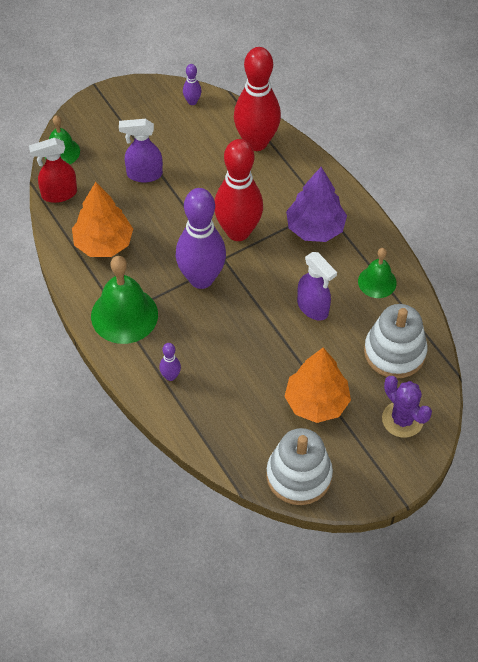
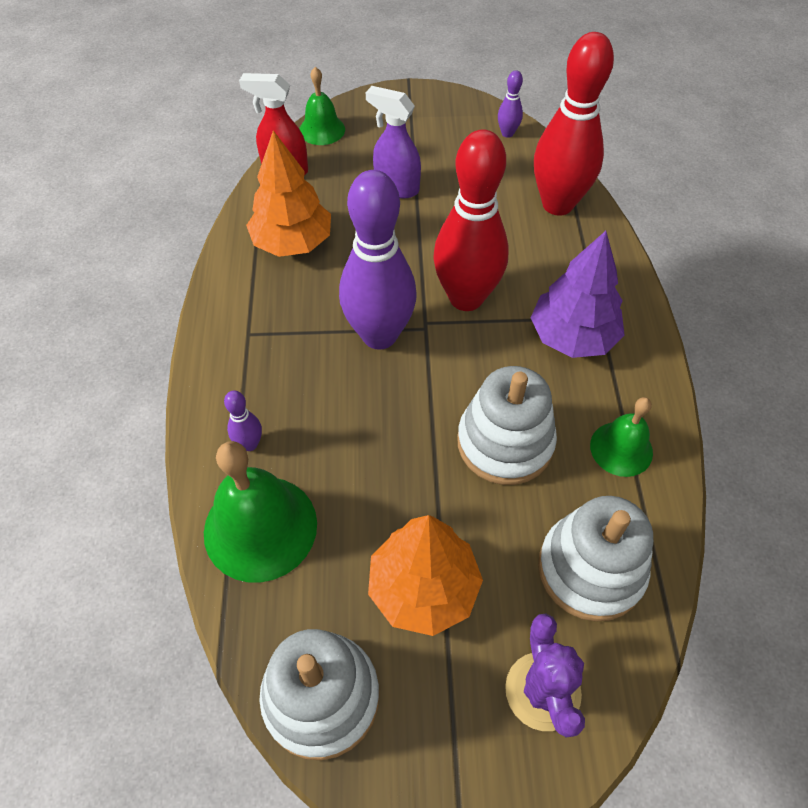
camera: 30 degrees right, 0 degrees up
green bell [91,256,158,344] -> green bell moved to [204,441,317,583]
purple spray bottle [297,252,337,321] -> white stacking toy [457,366,557,485]

